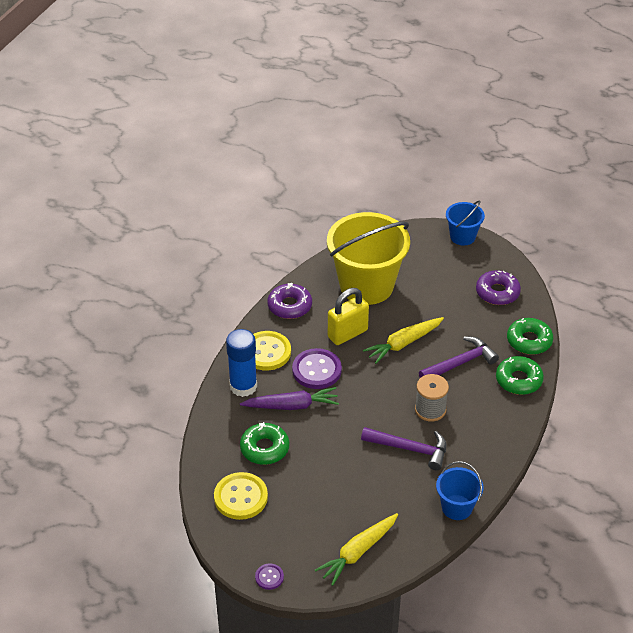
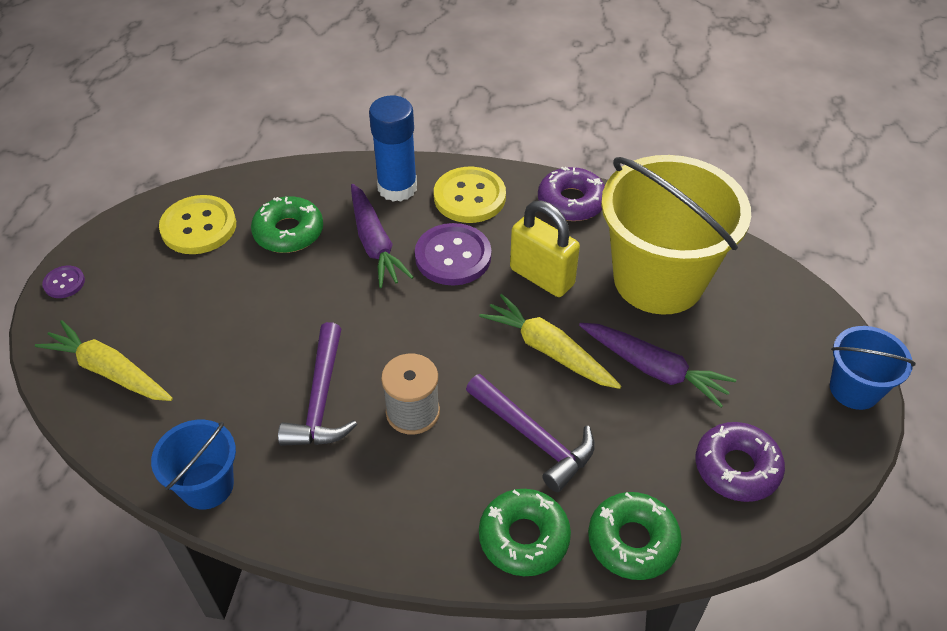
camera: 75 degrees right, 5 degrees up
none -> purple carrot [579,323,736,408]

